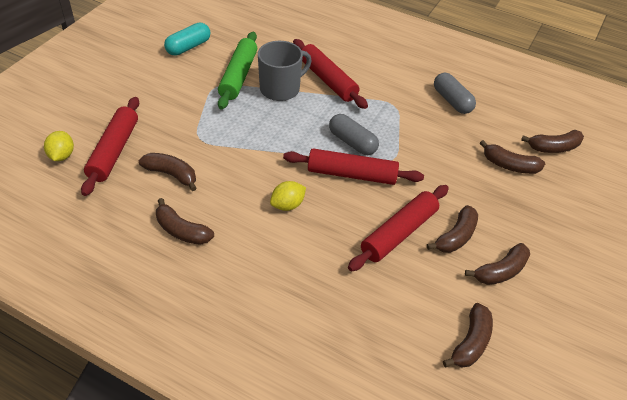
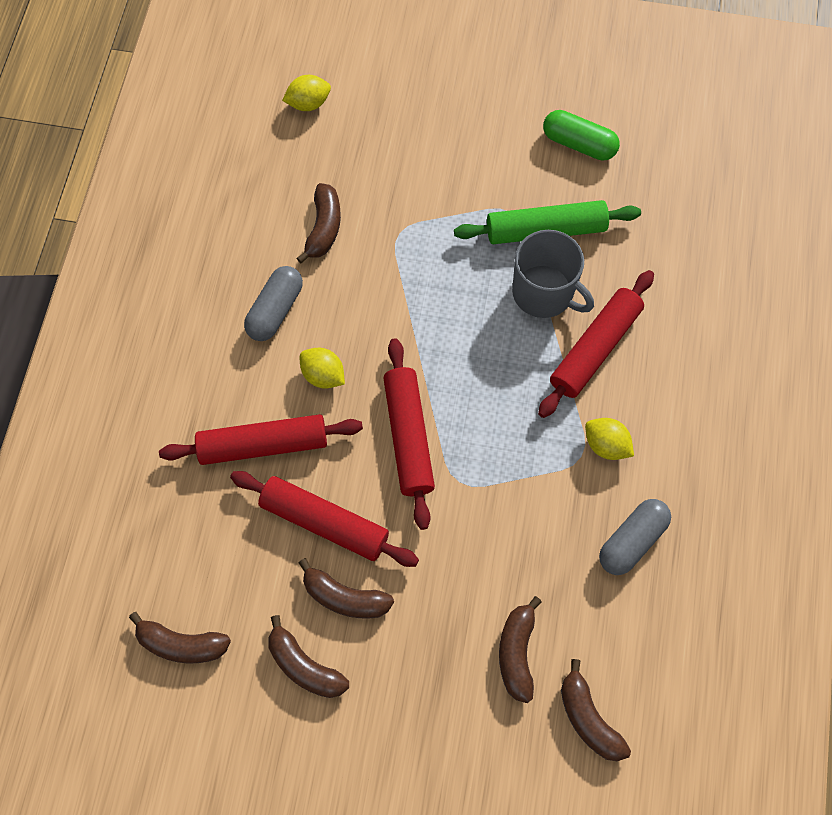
camera: 75 degrees right, 20 degrees up
red rolling pin [81,97,139,196] -> red rolling pin moved to [159,414,363,465]
brown banana [156,198,214,245] -> none
turquoise capsule [164,23,210,56] -> green capsule [543,110,620,161]
grey capsule [329,114,379,155] -> grey capsule moved to [244,266,303,341]
none -> yellow lemon [585,418,634,460]

